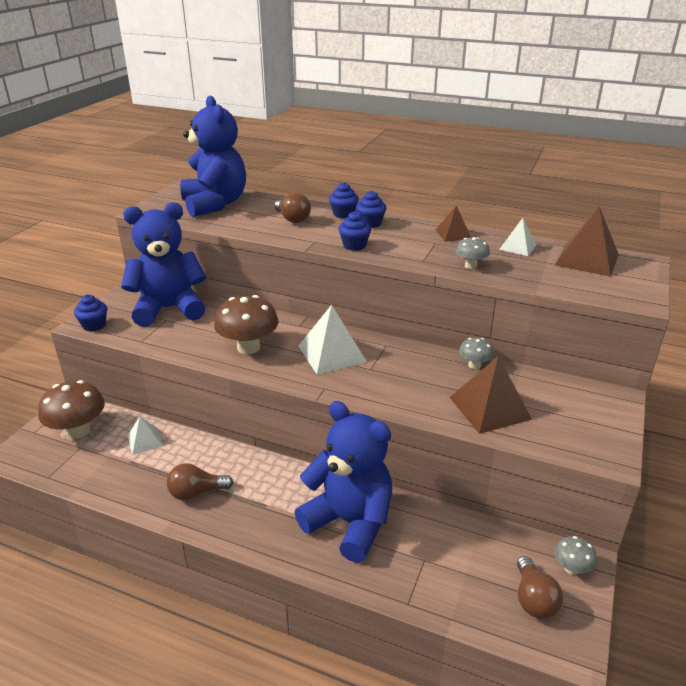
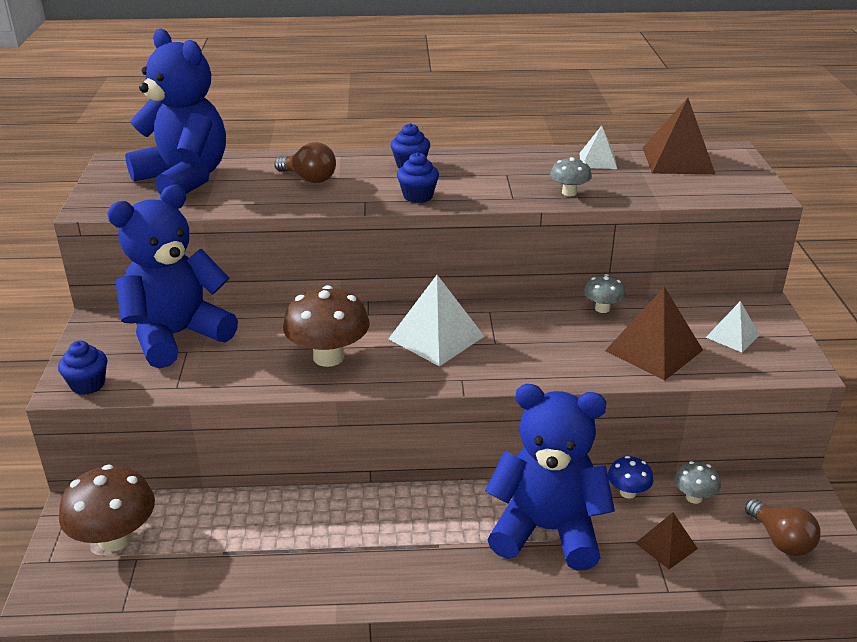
camera: 25 degrees left, 0 degrees up
white pyramid [128,416,163,455] -> white pyramid moved to [706,301,760,352]
brown light bulb [167,463,233,501] -> none
blue cupcake [329,182,359,219] -> none
brown pyramid [435,206,471,242] -> brown pyramid moved to [636,513,698,569]
grey mushroom [554,536,597,575] -> grey mushroom moved to [674,461,721,504]
none -> blue mushroom [608,456,653,499]

